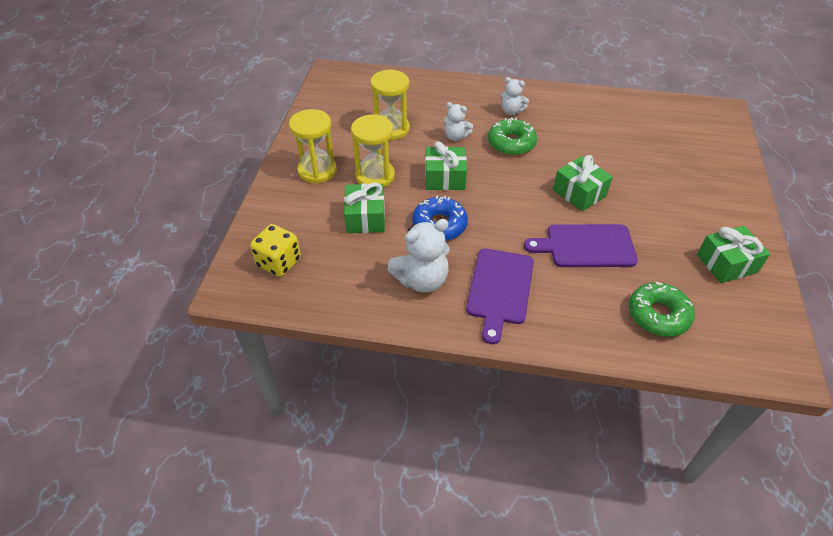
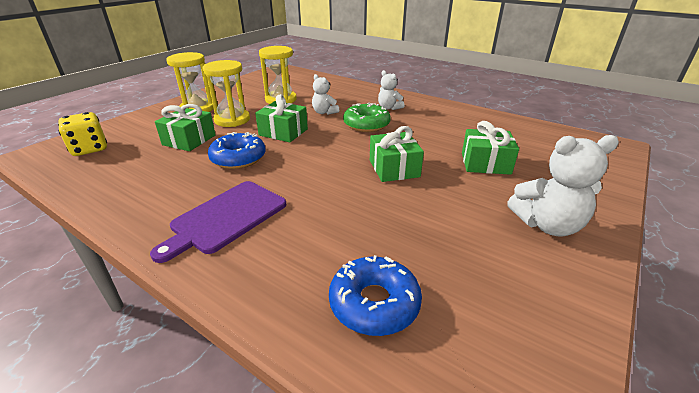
camera: 25 degrees right, 15 degrees down
white teddy bear [387,219,450,293] -> white teddy bear moved to [507,135,619,237]
purple cutting board [524,224,638,267] -> none
green donut [629,282,695,337] -> blue donut [329,255,422,336]
green gift [697,226,770,283] -> green gift moved to [462,121,519,175]

